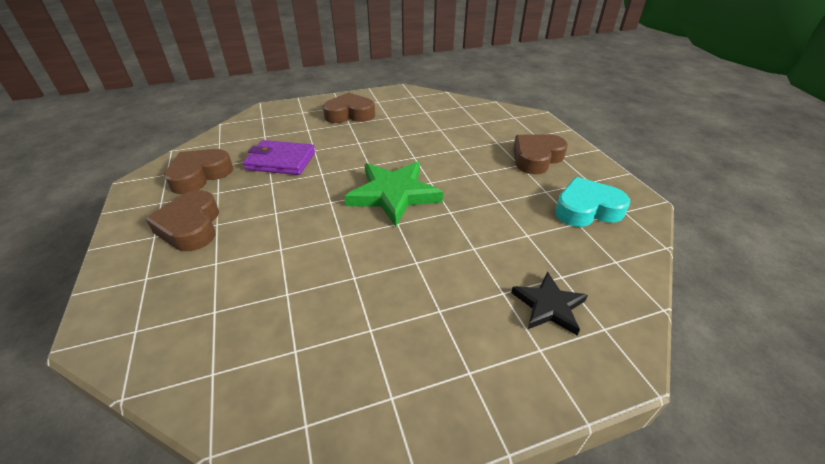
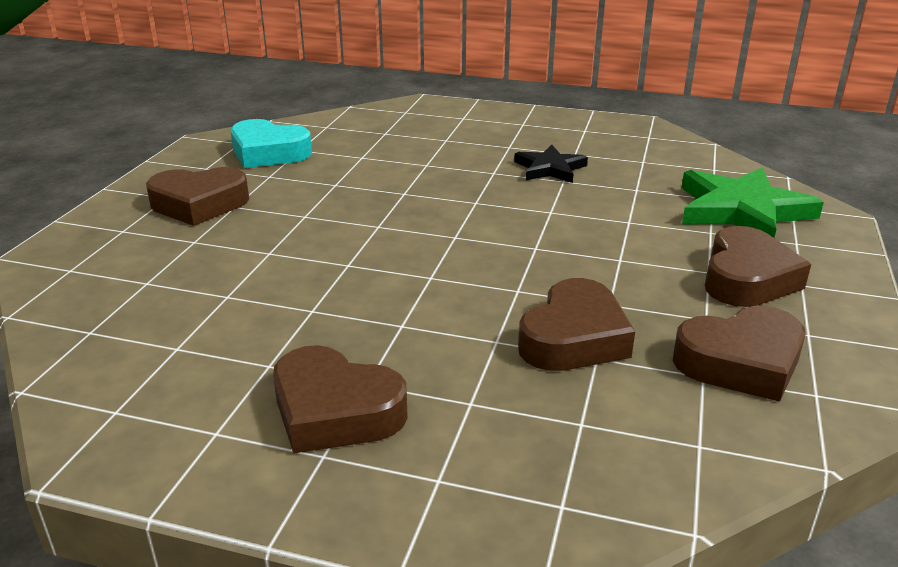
camera: 145 degrees left, 10 degrees down
purple wallet [243,140,315,175] -> brown heart [518,278,635,371]
green star [345,161,443,227] -> green star moved to [682,167,824,238]
black star [511,272,588,335] -> black star moved to [514,145,588,183]

